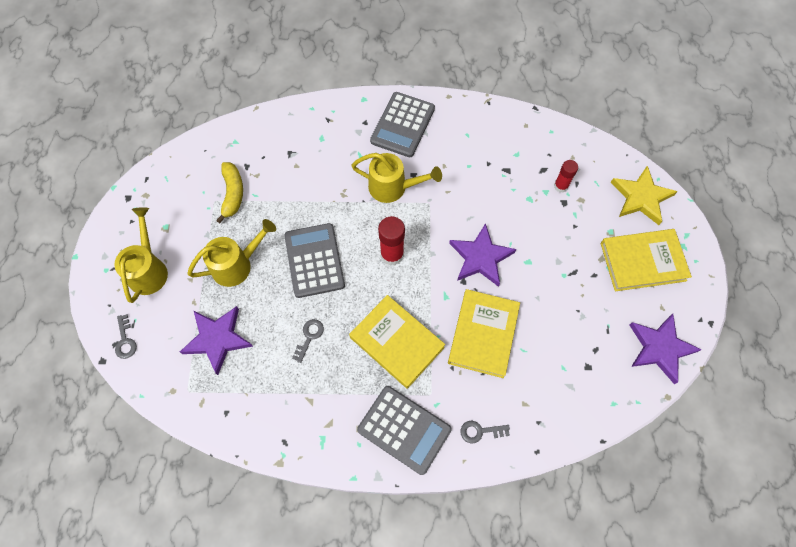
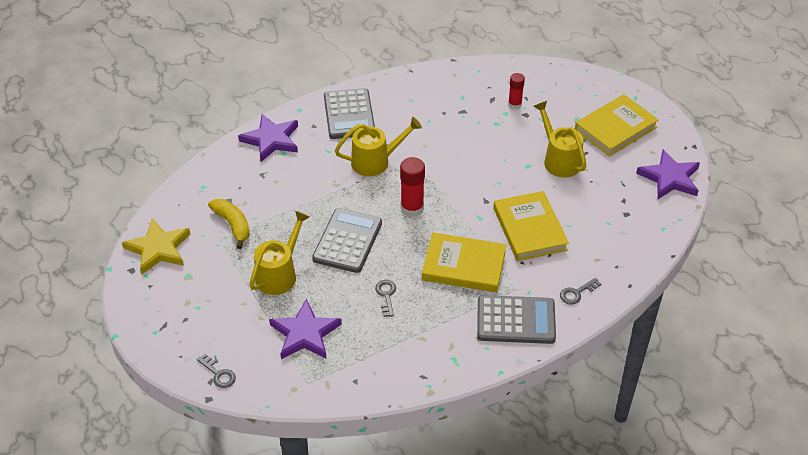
camera: 30 degrees left, 20 degrees down
yellow watering can [114,207,168,303] -> yellow watering can moved to [534,101,587,178]
grey calculator [284,223,345,298] -> grey calculator turned 60 degrees clockwise [312,208,382,273]
purple star [449,223,516,287] -> purple star moved to [238,114,298,162]
yellow star [611,166,678,225] -> yellow star moved to [122,218,190,275]

